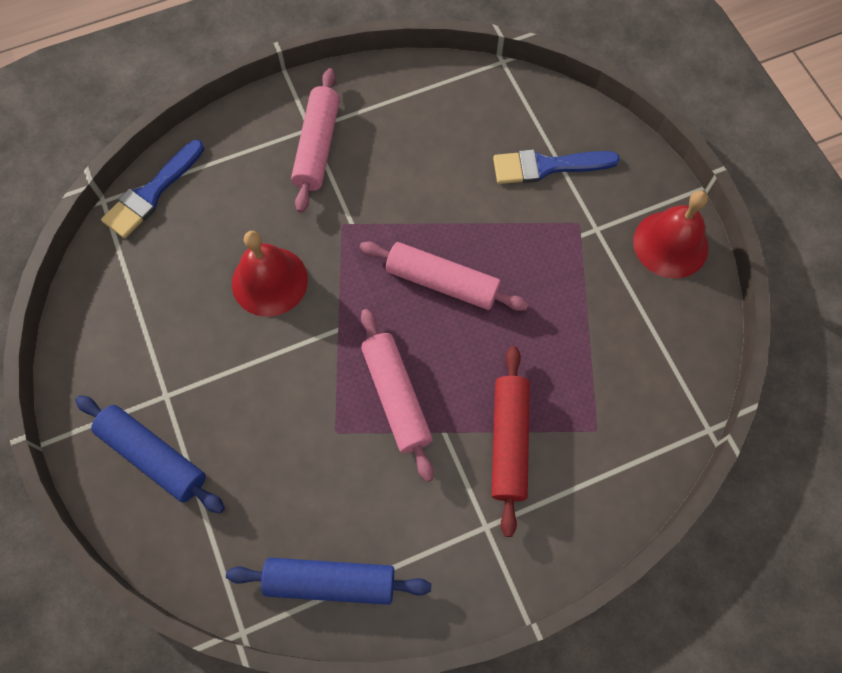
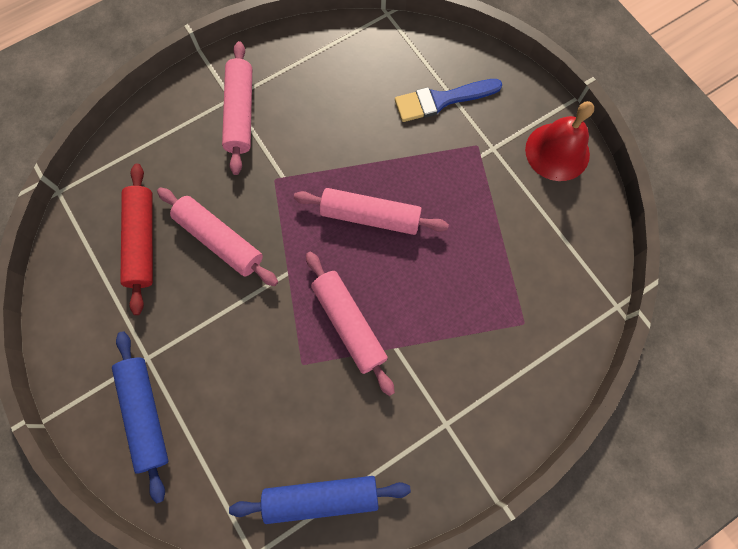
camera: 10 degrees left, 5 degrees up
blue rolling pin [75,395,225,513] -> blue rolling pin turned 45 degrees clockwise [112,331,168,504]
blue brush [101,140,204,238] -> none
red bell [232,231,308,317] -> pink rolling pin [157,187,278,286]
red rolling pin [491,346,530,537] -> red rolling pin moved to [120,164,153,315]

